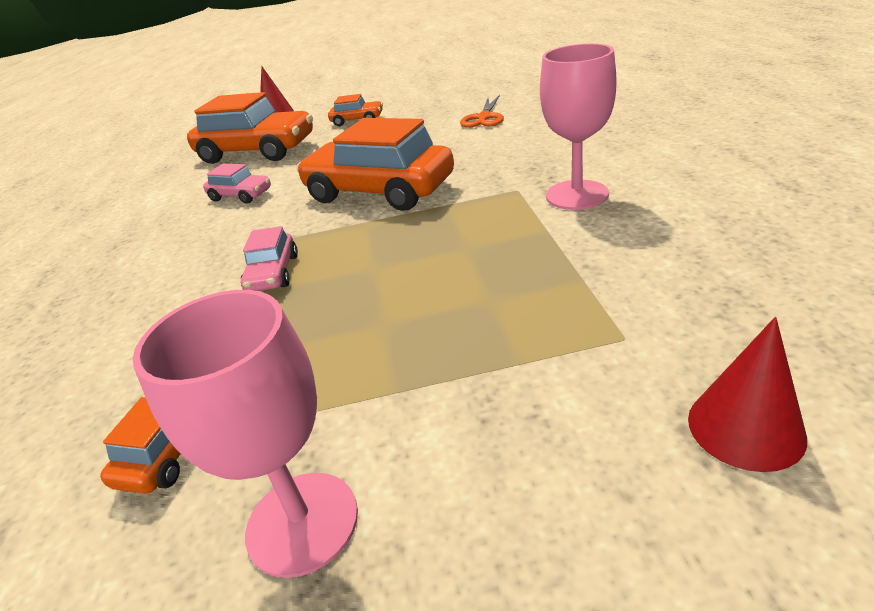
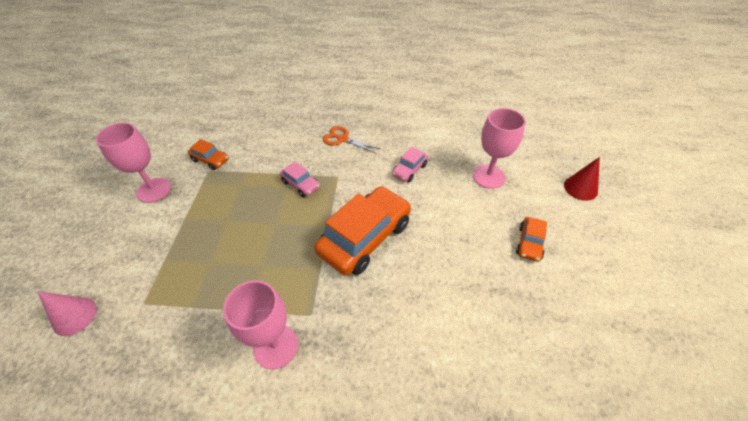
camera: 100 degrees right, 15 degrees up
orange car [187,92,313,164] -> pink goblet [473,108,526,189]
pink car [241,226,298,291] -> pink car turned 150 degrees counterclockwise [280,162,320,197]
orange scissors [460,95,504,128] -> orange scissors moved to [323,126,381,154]
red cone [688,317,807,472] -> pink cone [38,291,97,336]

